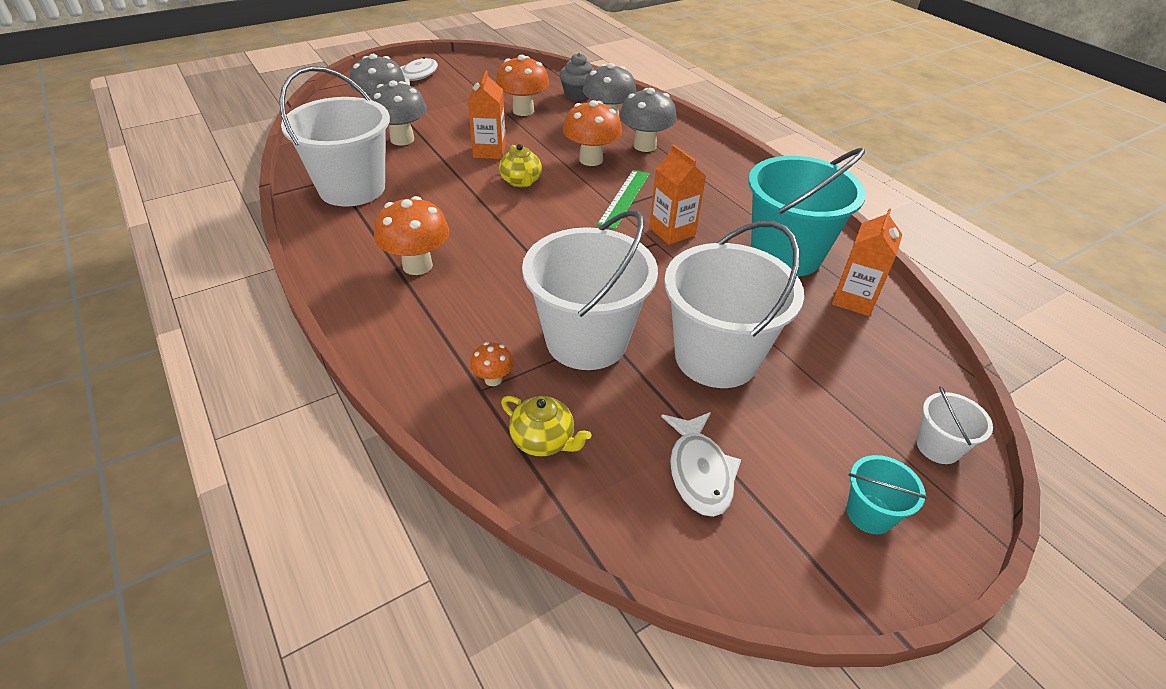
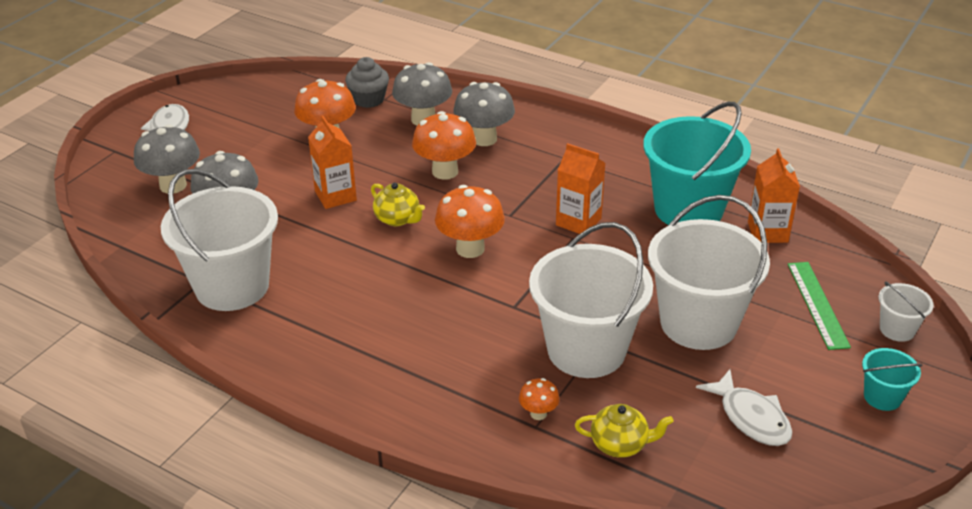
camera: 25 degrees left, 5 degrees down
orange mushroom [374,196,449,275] -> orange mushroom moved to [435,185,505,258]
green ruler [597,170,650,230] -> green ruler moved to [788,262,851,350]

